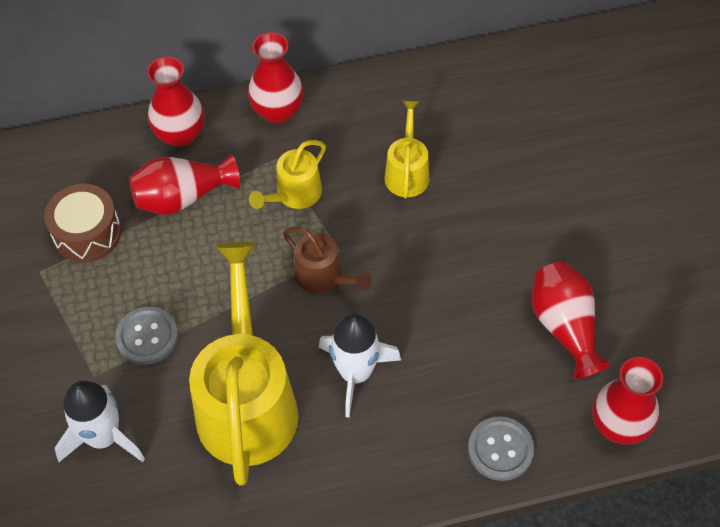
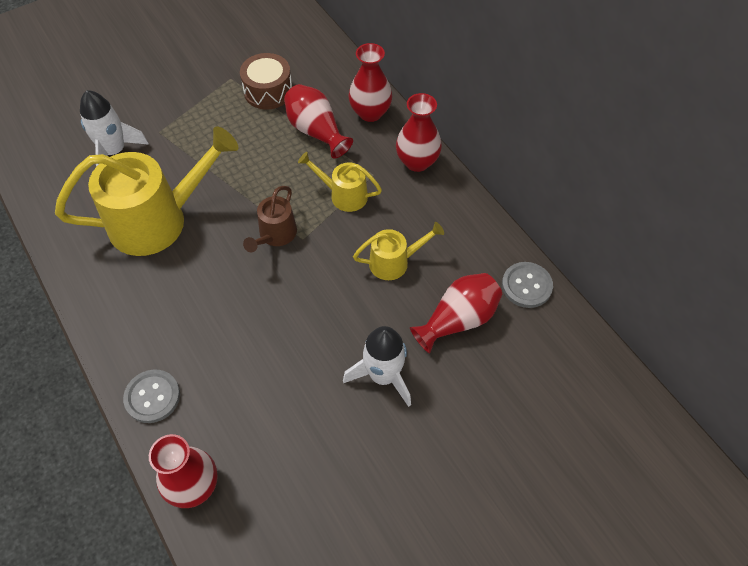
camera: 70 degrees right, 0 degrees up
grey button [115,306,178,365] -> grey button moved to [502,262,553,308]
white rocket [319,314,401,418] -> white rocket moved to [343,326,411,407]
red vase [531,262,610,379] -> red vase moved to [410,273,502,353]

